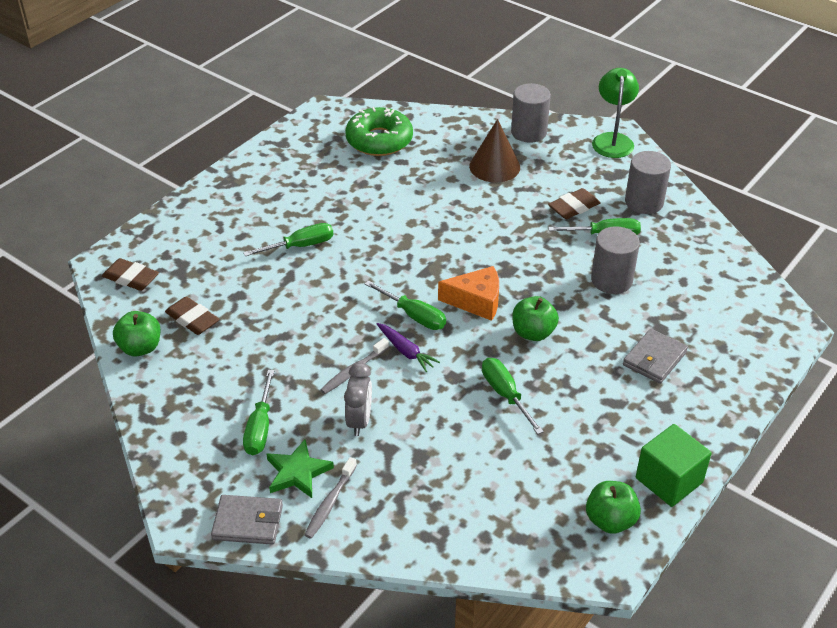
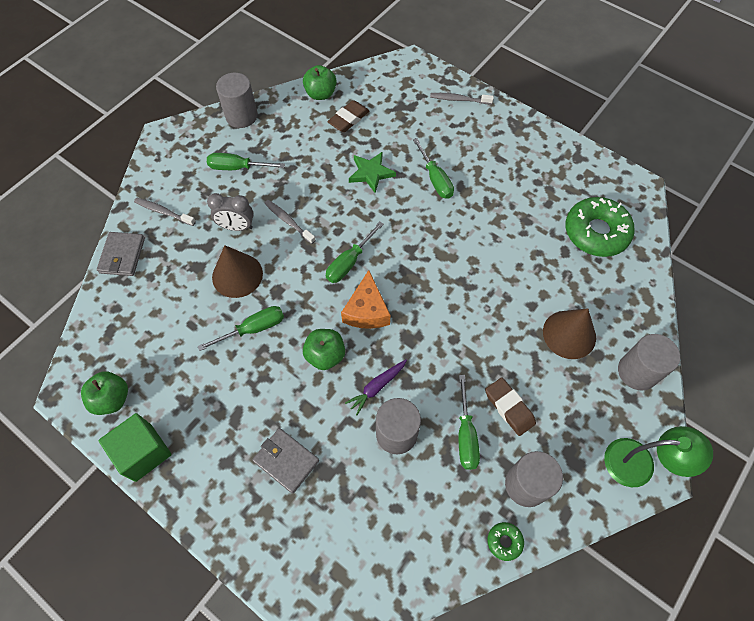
camera: 90 degrees right, 20 degrees up
brown eraser [102,258,159,291] -> none
grey wallet [211,495,283,545] -> grey wallet moved to [97,232,145,276]
green star [266,440,334,498] -> green star moved to [349,152,396,193]
purple carrot [377,323,440,372] -> purple carrot moved to [345,360,407,415]
none -> brown cone [212,245,263,298]
none -> grey cylinder [216,73,258,128]
none -> grey toothbrush [430,93,494,104]
none -> green donut [487,522,524,561]

